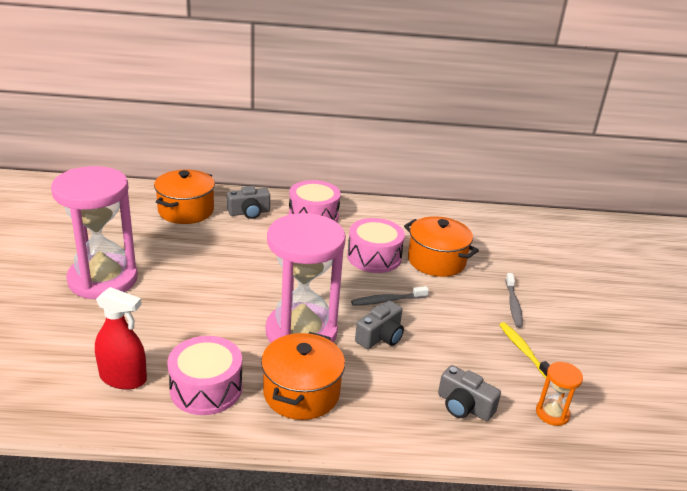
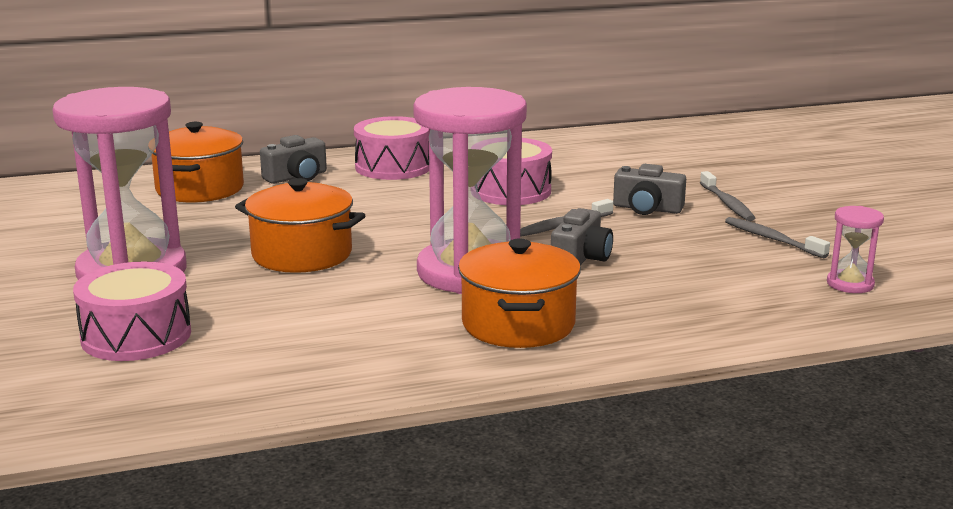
camera: 15 degrees left, 10 degrees down
red spray bottle [95,287,147,390] -> none
pink drum [167,336,242,415] -> pink drum moved to [73,261,191,361]
orange pot [404,216,479,277] -> orange pot moved to [235,178,366,273]
grey camera [438,365,501,421] -> grey camera moved to [613,164,686,215]
yellow toothbrush [499,322,550,378] -> grey toothbrush [725,217,830,258]
orange hourglass [536,362,583,426] -> pink hourglass [827,206,884,293]

